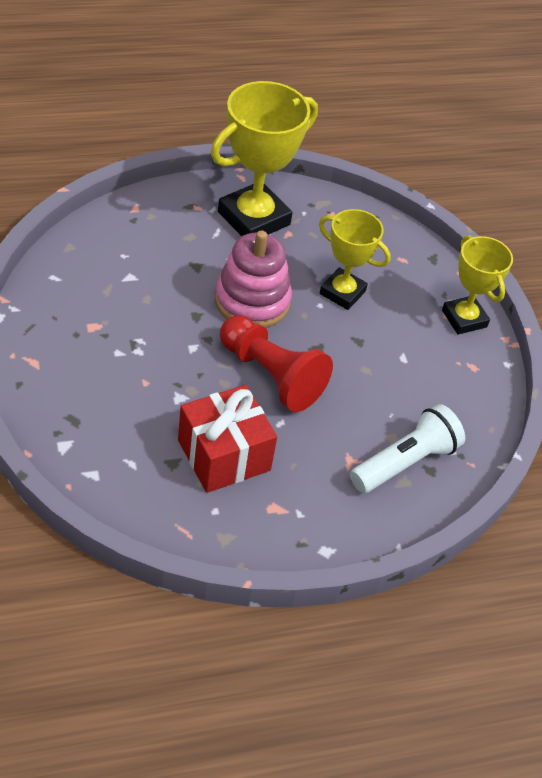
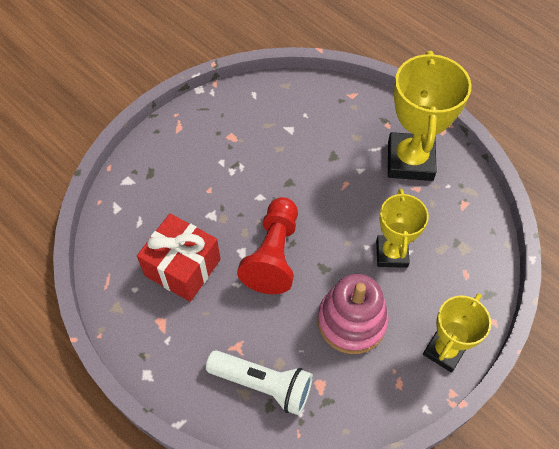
camera: 65 degrees right, 10 degrees up
yellow trophy [211,81,318,236] -> yellow trophy turned 75 degrees clockwise [388,51,472,181]
pink stacking toy [215,230,292,328] -> pink stacking toy moved to [318,274,389,354]

